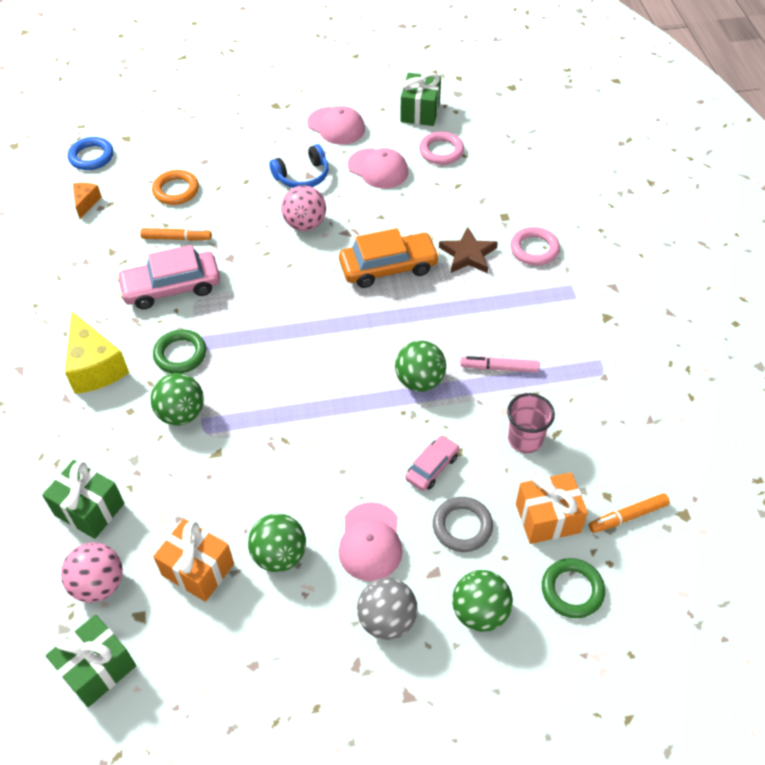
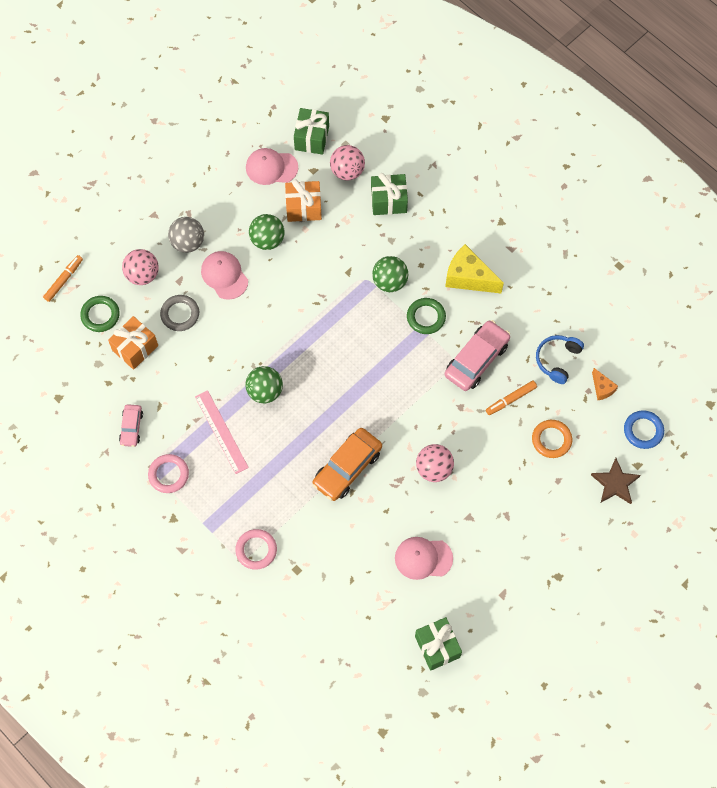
camera: 145 degrees right, 15 degrees up
blue headphones [269,144,329,188] -> blue headphones moved to [536,335,584,384]
pink cap [307,106,365,145] -> pink cap moved to [246,148,298,185]
pink car [405,435,459,491] -> pink car moved to [119,404,143,447]
pink ring [419,131,464,165] -> pink ring moved to [148,454,189,493]
brown star [439,227,498,273] -> brown star moved to [591,458,640,504]
green ball [452,570,513,632] -> pink ball [122,249,159,285]
pink marker [460,356,539,373] -> pink ruler [195,390,249,474]
pink cup [507,393,555,453] -> none
orange marker [589,493,670,533] -> orange marker moved to [43,255,83,302]

